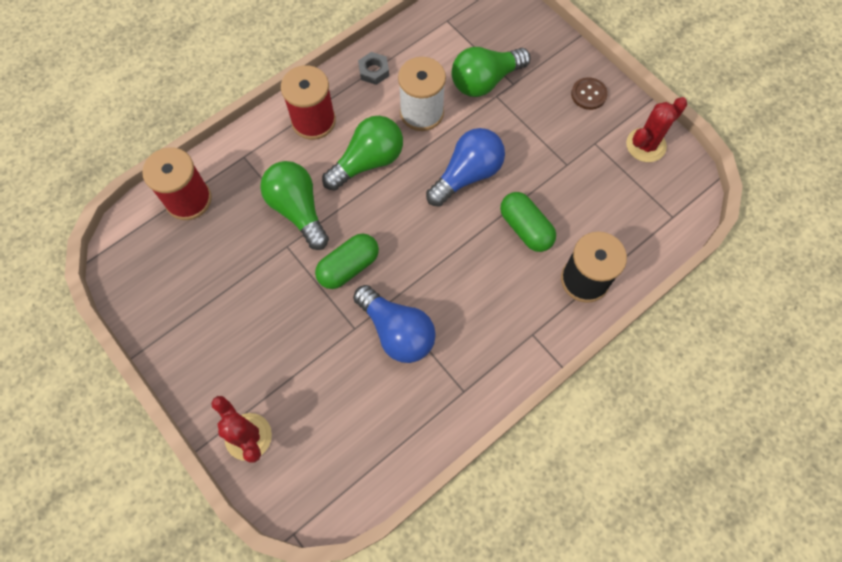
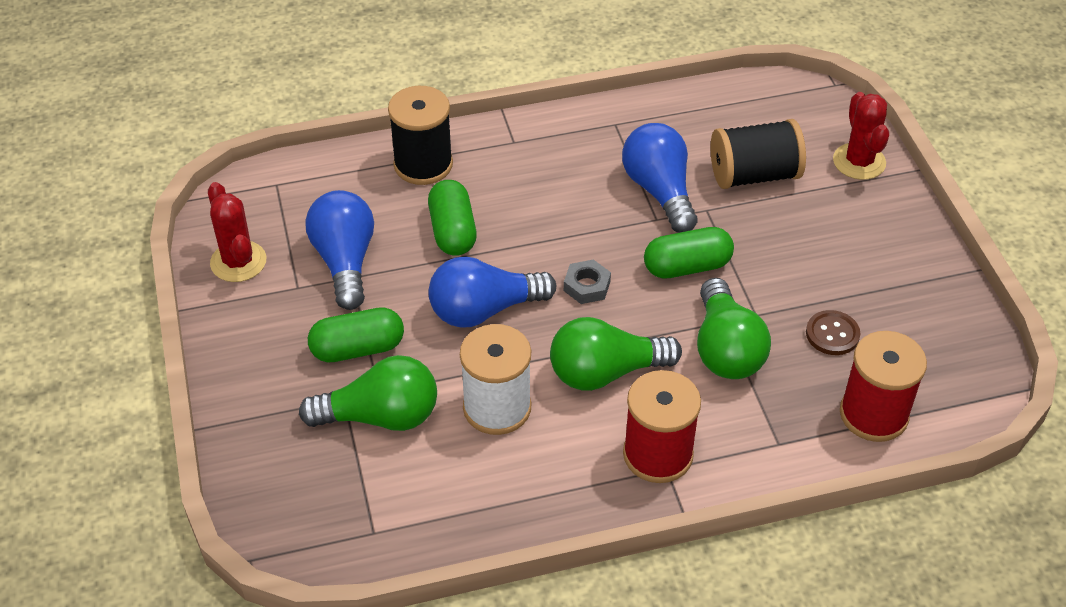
camera: 155 degrees left, 20 degrees down
grey nut [358,52,389,85] -> grey nut moved to [564,259,611,304]
brown button [571,77,608,110] -> brown button moved to [806,310,860,355]
red cactus [626,97,687,162] -> red cactus turned 75 degrees clockwise [208,182,267,282]
none -> blue light bulb [305,190,374,310]
none -> green capsule [308,307,404,362]
none -> black spool [711,119,806,189]

